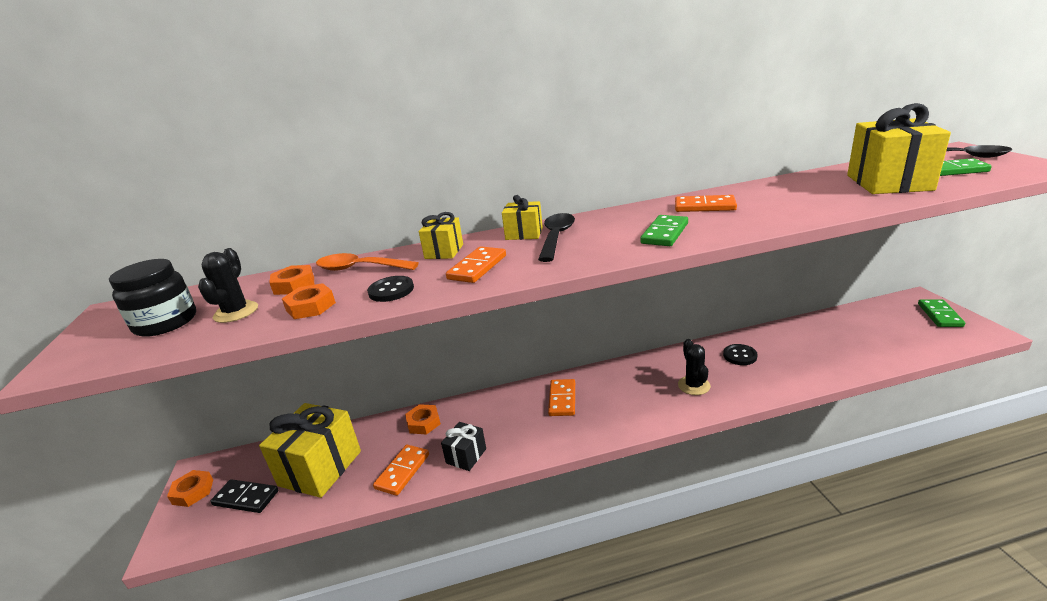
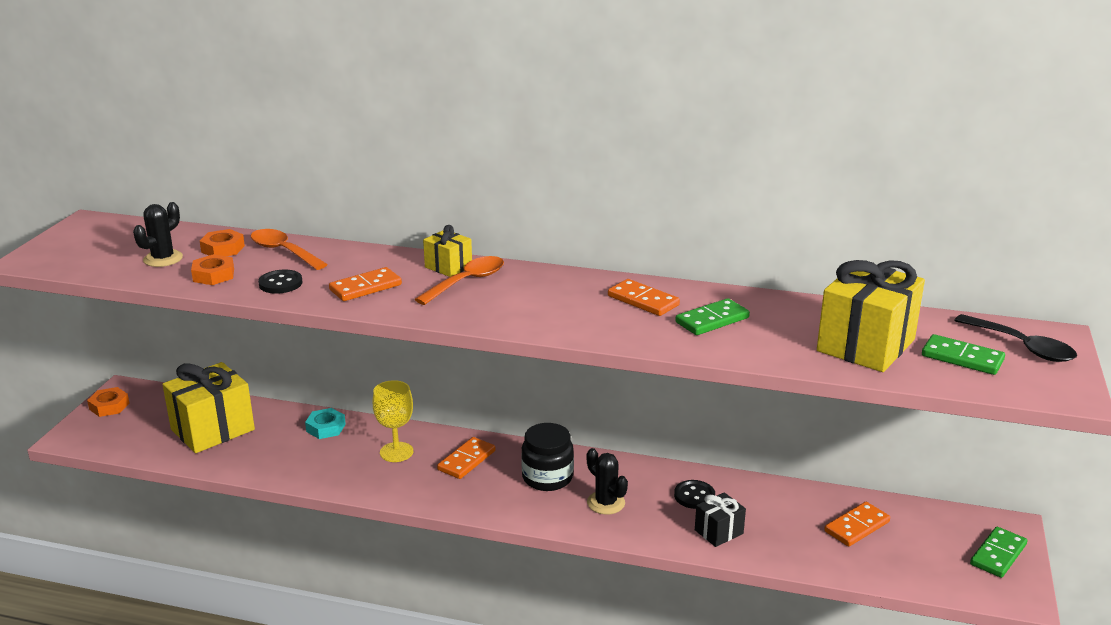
camera: 25 degrees right, 0 degrees up
black jar [109,259,196,337] -> black jar moved to [521,423,574,491]
black domino [210,479,278,513] -> none
orange domino [373,445,429,496] -> orange domino moved to [824,502,890,546]
orange nut [405,404,441,434] -> turquoise nut [305,408,346,439]
yellow gift [419,212,463,259] -> none
black gift [441,422,486,471] -> black gift moved to [695,492,746,547]
black spoon [538,213,575,262] -> orange spoon [415,256,504,305]
green domino [640,215,688,246] -> green domino moved to [675,298,750,335]
black cactus [678,339,711,395] -> black cactus turned 60 degrees counterclockwise [587,448,628,514]
none -> yellow goblet [372,380,413,462]

